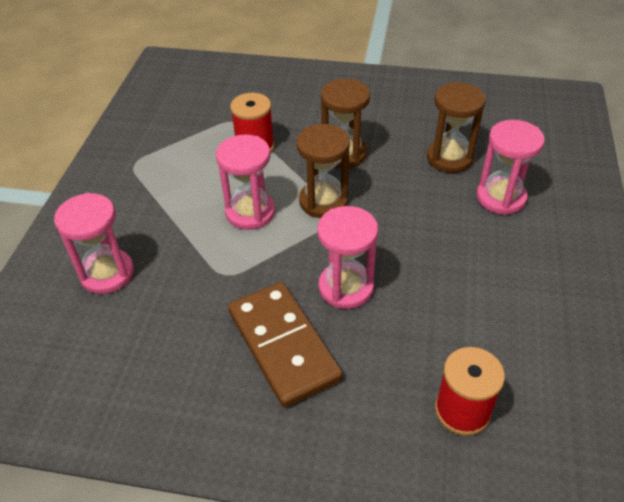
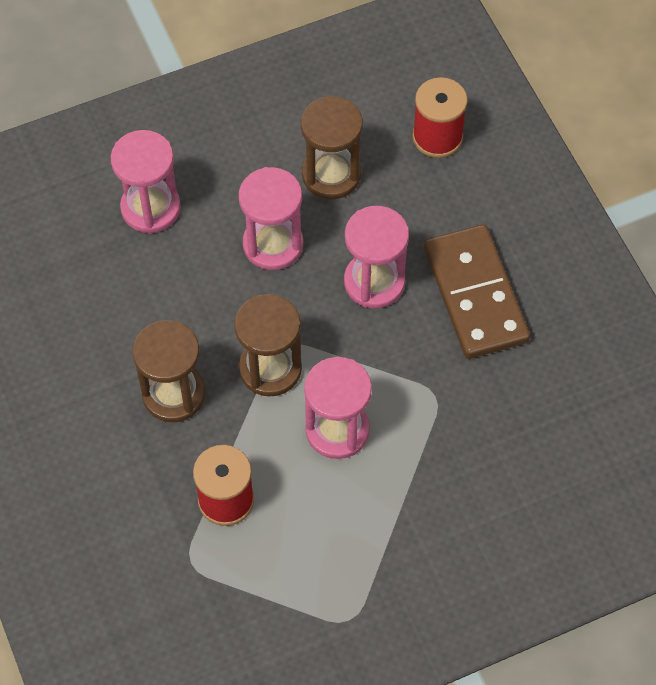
camera: 125 degrees left, 15 degrees up
pink hourglass [54,193,134,294] -> pink hourglass moved to [239,167,303,270]
brown domino [228,282,343,408] -> brown domino turned 45 degrees counterclockwise [424,225,530,359]
brown hourglass [427,82,486,173] -> brown hourglass moved to [301,96,363,199]

